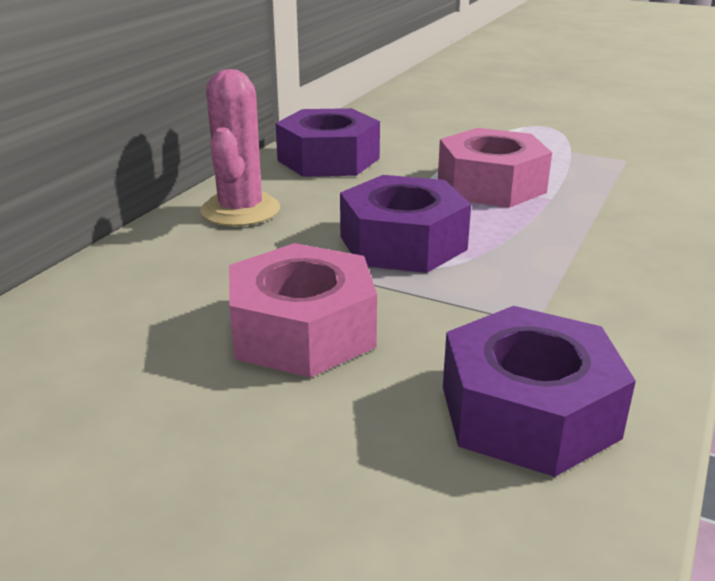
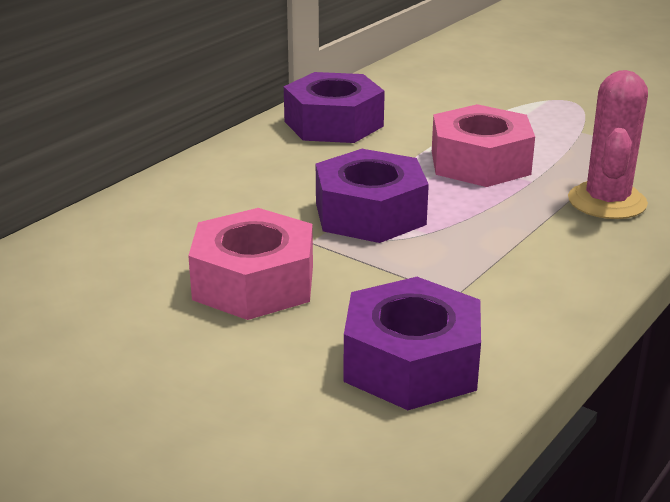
camera: 10 degrees right, 0 degrees up
pink cactus [200,69,280,226] -> pink cactus moved to [568,70,648,219]

